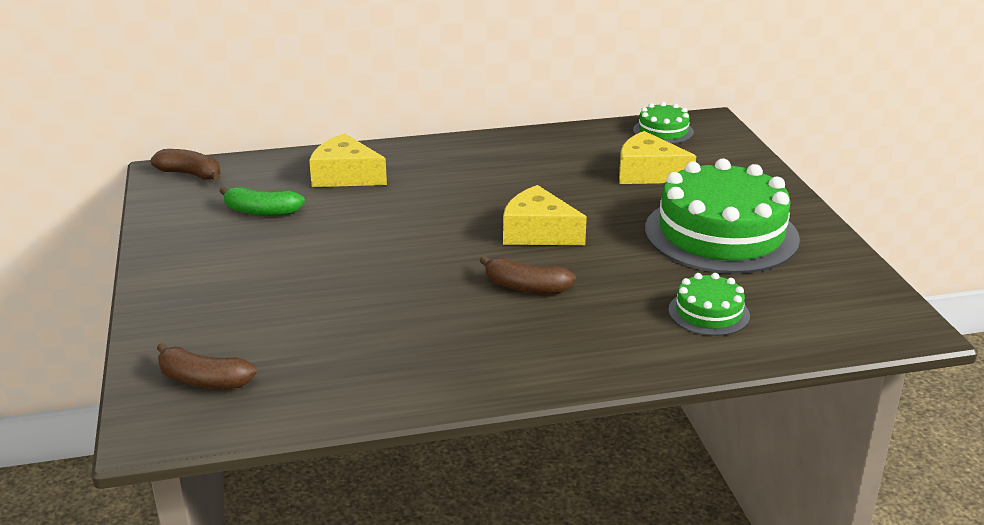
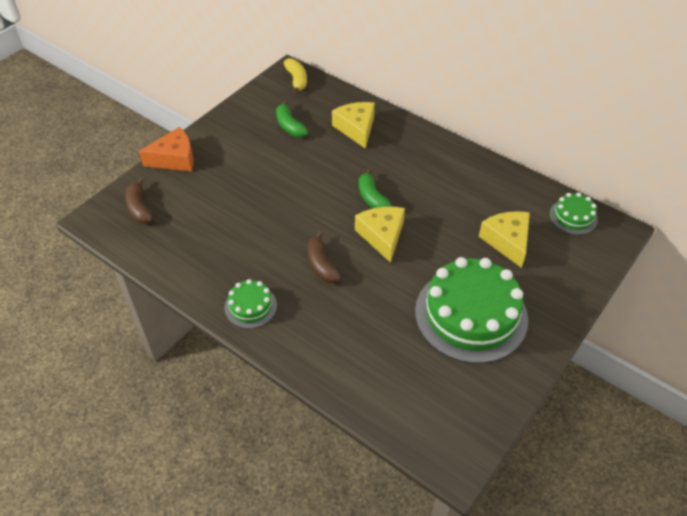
camera: 50 degrees right, 20 degrees up
brown banana [151,149,221,181] -> yellow banana [284,58,307,94]
green cake [668,273,750,336] -> green cake moved to [225,279,277,329]
none -> orange cheese [139,127,194,172]
none -> green banana [359,169,392,209]

